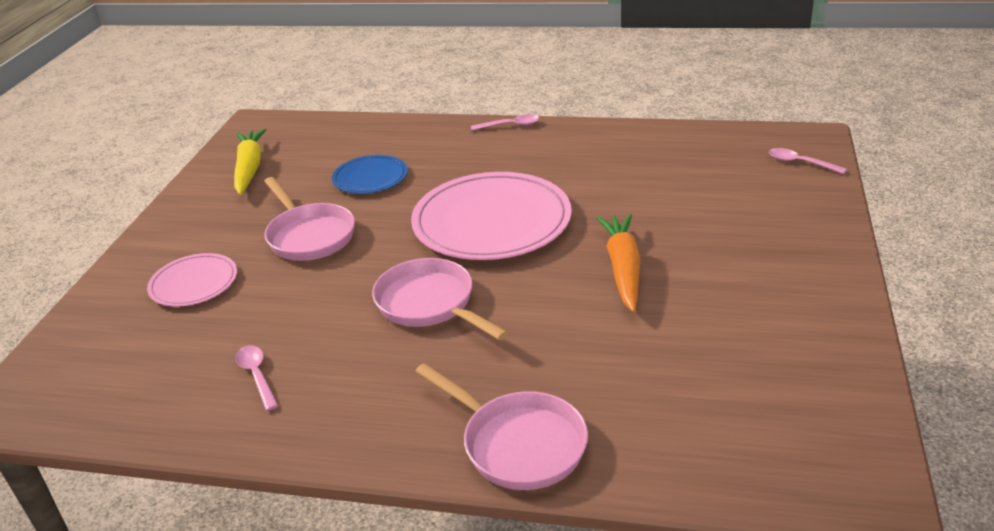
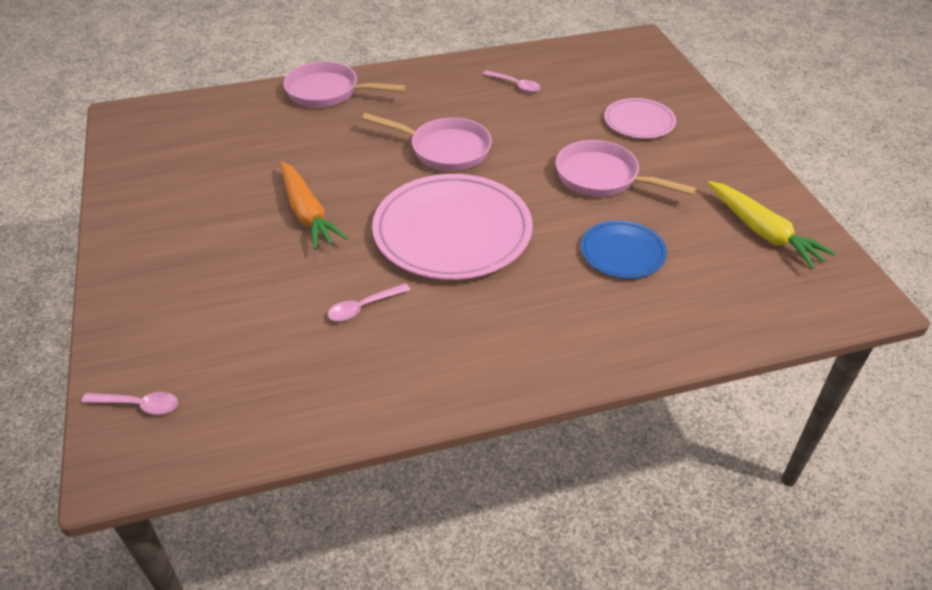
camera: 150 degrees right, 10 degrees up
pink spoon [471,114,539,130] -> pink spoon moved to [328,283,410,321]

